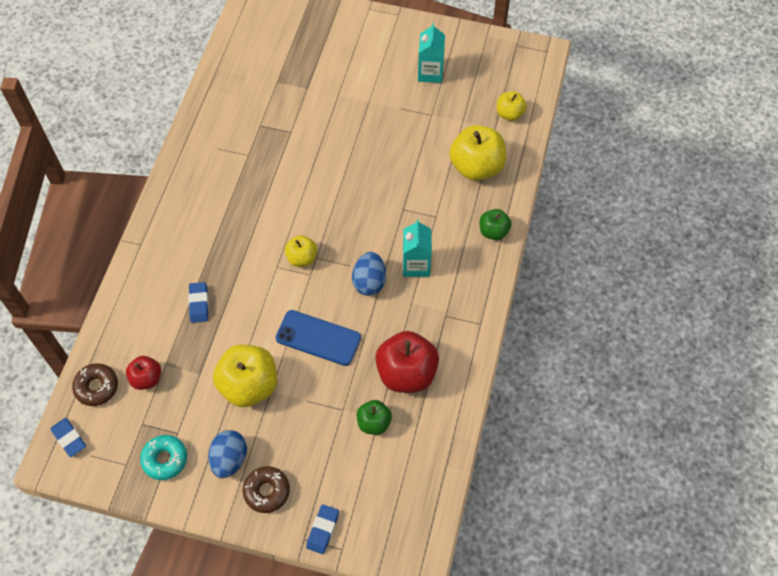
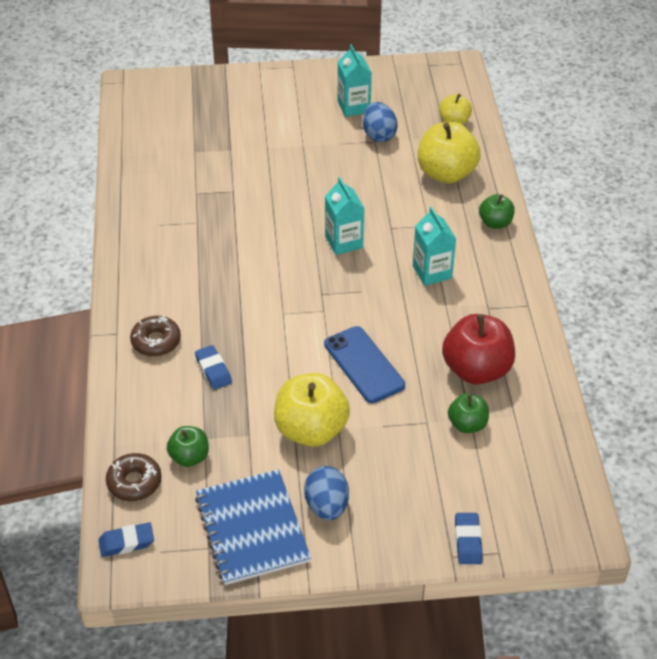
camera: 20 degrees left, 15 degrees down
blue eraser [50,418,86,457] -> blue eraser turned 45 degrees counterclockwise [98,522,154,557]
red apple [126,356,161,390] -> green apple [167,426,209,467]
turquoise donut [140,435,187,480] -> blue notebook [195,469,311,585]
brown donut [243,466,290,513] -> brown donut moved to [130,316,181,357]
blue phone [276,310,361,366] -> blue phone turned 60 degrees clockwise [324,326,405,403]
yellow apple [285,235,317,267] -> none
blue egg [352,252,386,296] -> blue egg moved to [363,102,398,142]
none -> turquoise carton [325,177,364,255]

